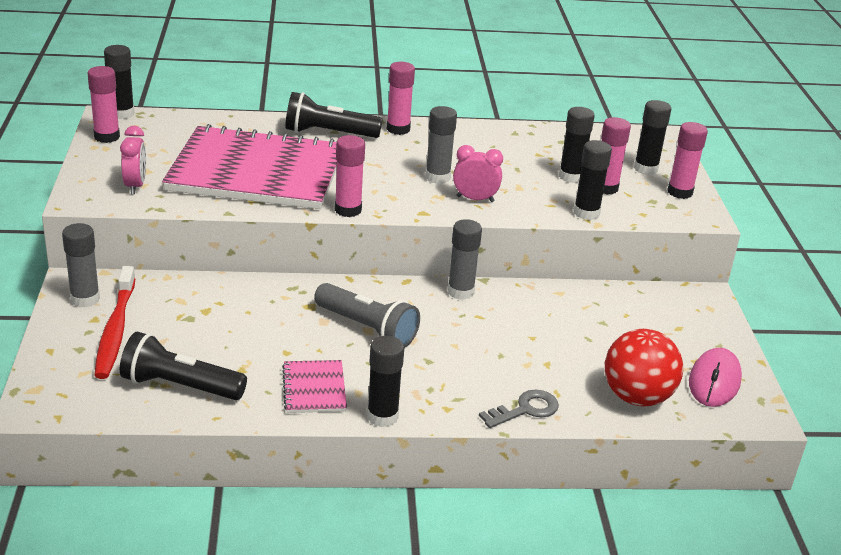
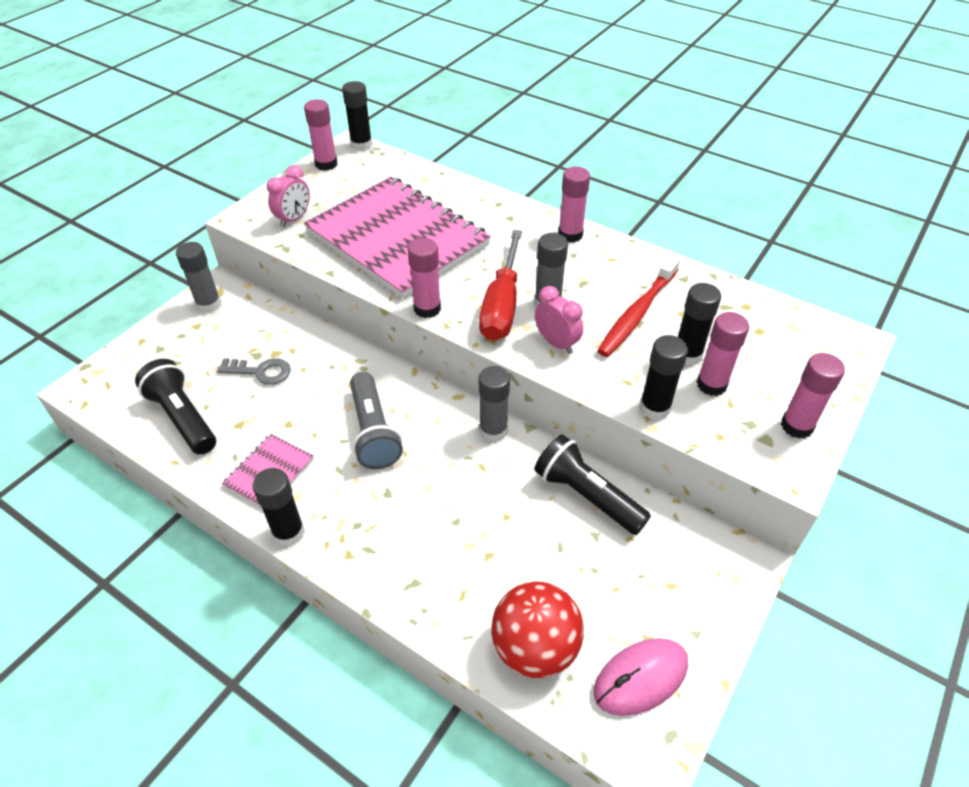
camera: 40 degrees right, 15 degrees up
red toothbrush [94,266,135,379] -> red toothbrush moved to [597,255,680,357]
black flashlight [285,92,382,138] -> black flashlight moved to [534,434,651,535]
grey key [479,389,559,428] -> grey key moved to [217,358,291,385]
black glue stick [634,100,671,175] -> none
none -> red screwdriver [479,230,522,341]

